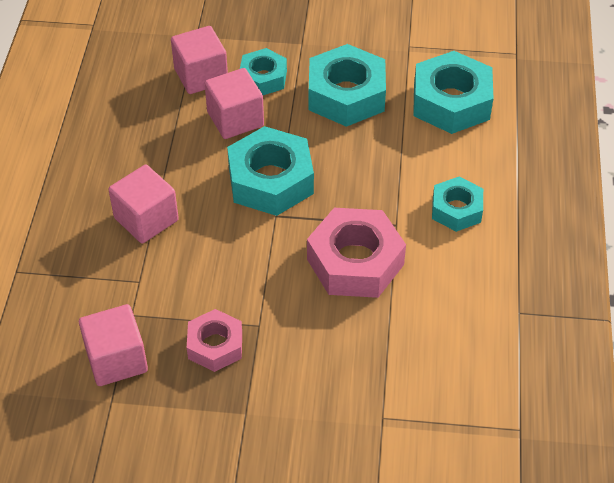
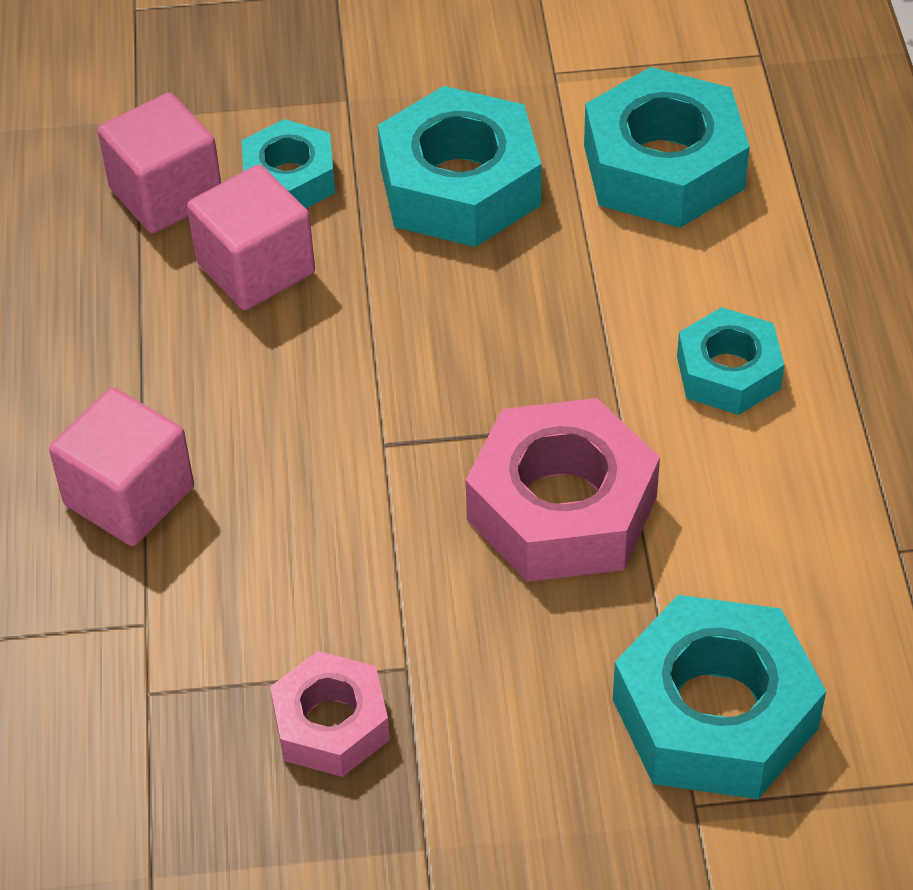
camera: 10 degrees left, 0 degrees up
pink cube [79,304,148,386] -> none
turquoise nut [227,126,314,216] -> turquoise nut moved to [613,595,826,799]

